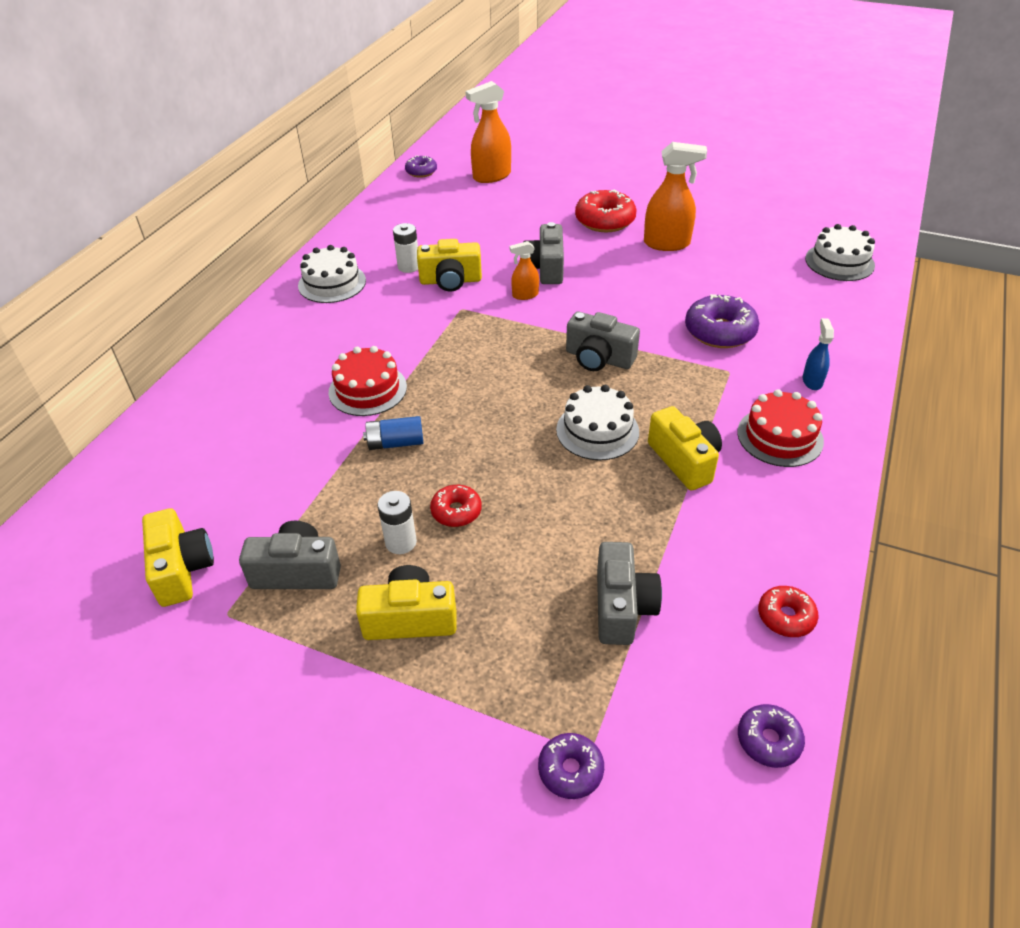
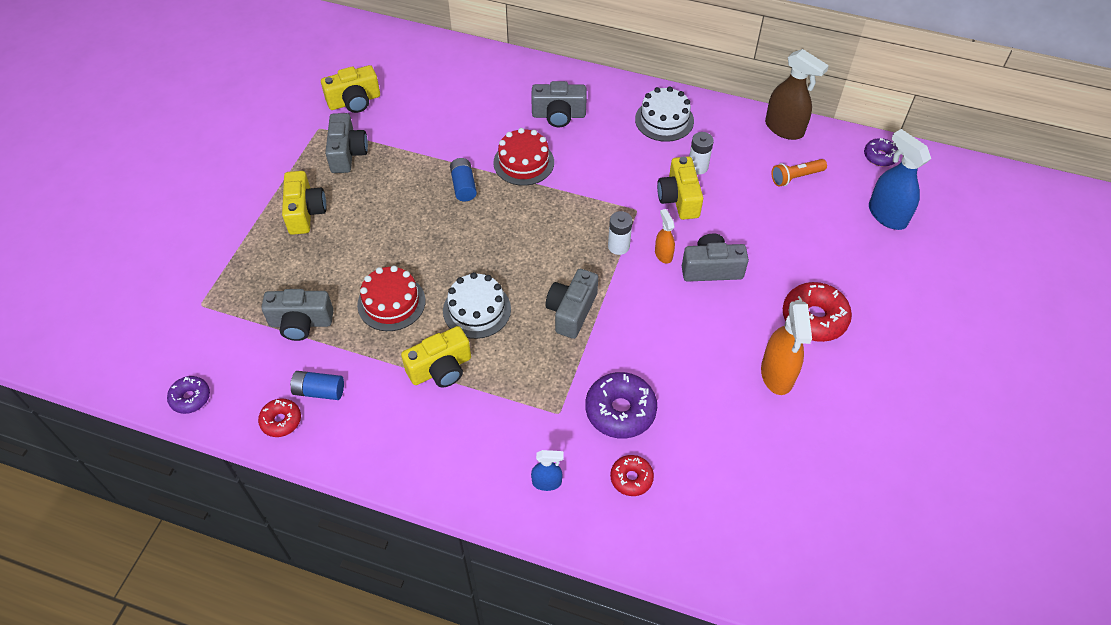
camera: 85 degrees right, 10 degrees up
white battery [378,491,417,554] -> white battery moved to [608,211,632,255]
red donut [430,485,482,527] -> red donut moved to [610,455,654,496]
orange spray bottle [465,81,511,183] -> blue spray bottle [869,129,931,230]
purple donut [538,733,604,799] -> none
red cake [737,389,824,467] -> red cake moved to [357,265,426,331]
white cake [805,224,875,281] -> none
none -> blue battery [290,371,344,400]
none -> grey camera [531,81,587,127]
none -> brown spray bottle [765,49,829,140]
none -> orange flashlight [772,159,827,187]

